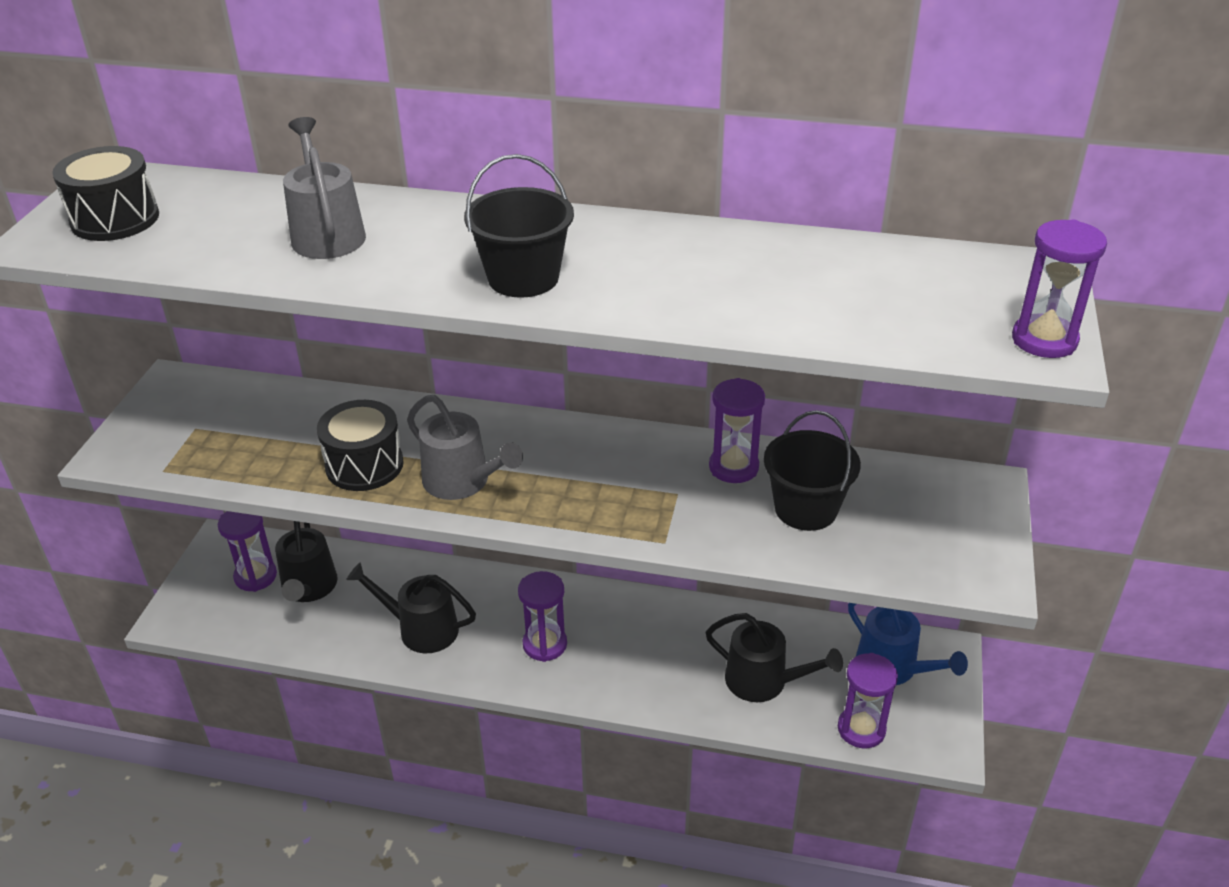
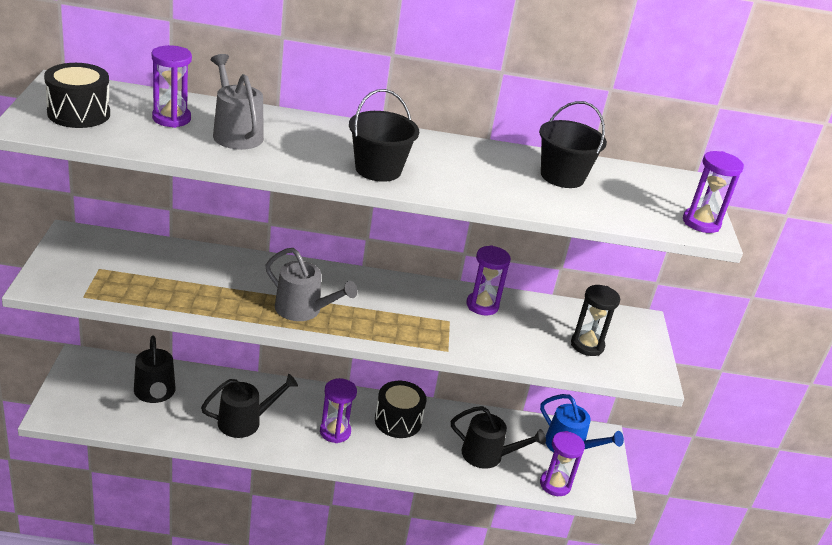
camera: 15 degrees left, 5 degrees down
purple hourglass [218,511,277,592] -> purple hourglass moved to [152,45,192,128]
black drum [317,400,404,491] -> black drum moved to [375,381,427,438]
black watering can [346,562,476,653] -> black watering can turned 150 degrees clockwise [201,374,298,438]
black bucket [764,410,861,531] -> black bucket moved to [539,101,607,188]
none -> black hourglass [571,285,620,356]

